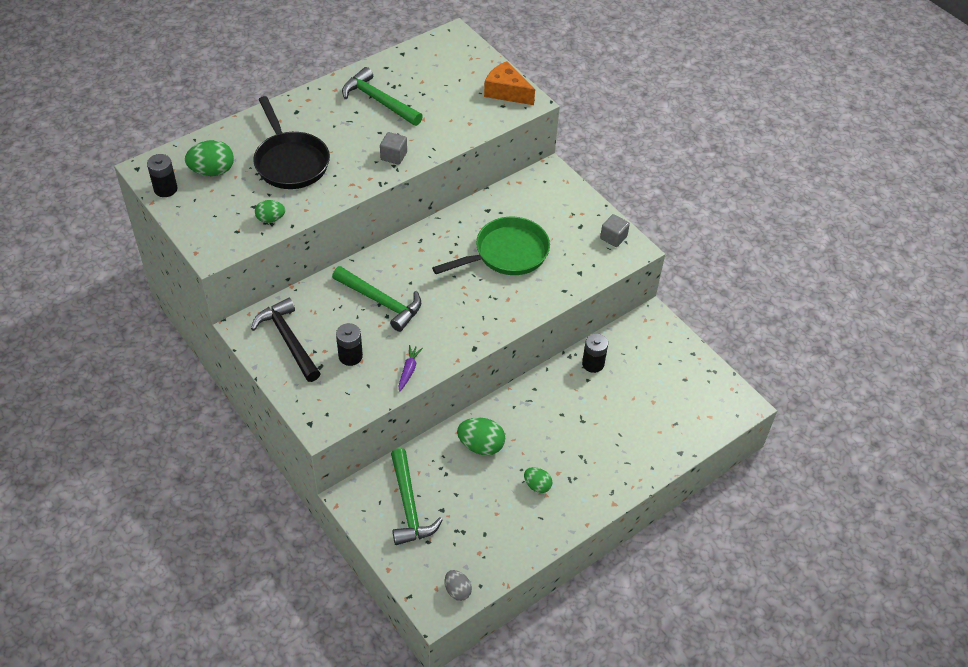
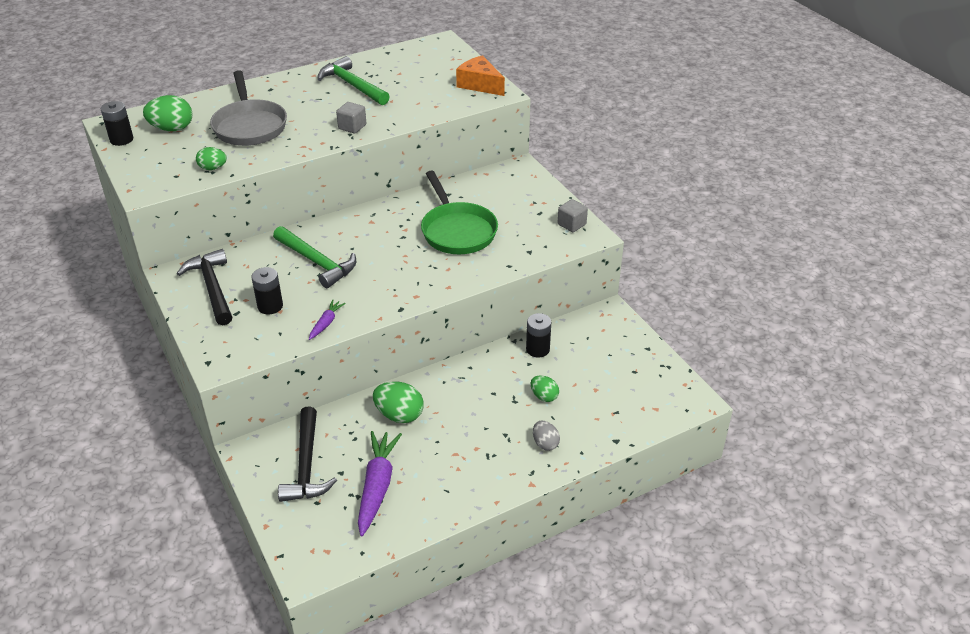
camera: 10 degrees right, 10 degrees down
black pan [253,96,330,189] -> grey pan [210,70,287,146]
green hammer [391,448,443,545] -> black hammer [278,407,337,502]
green pan [432,217,550,275] -> green pan turned 90 degrees clockwise [421,170,498,254]
grey egg [445,570,472,601] -> grey egg moved to [533,421,560,451]
green egg [524,467,552,493] -> green egg moved to [531,375,559,402]
none -> purple carrot [358,431,402,536]

